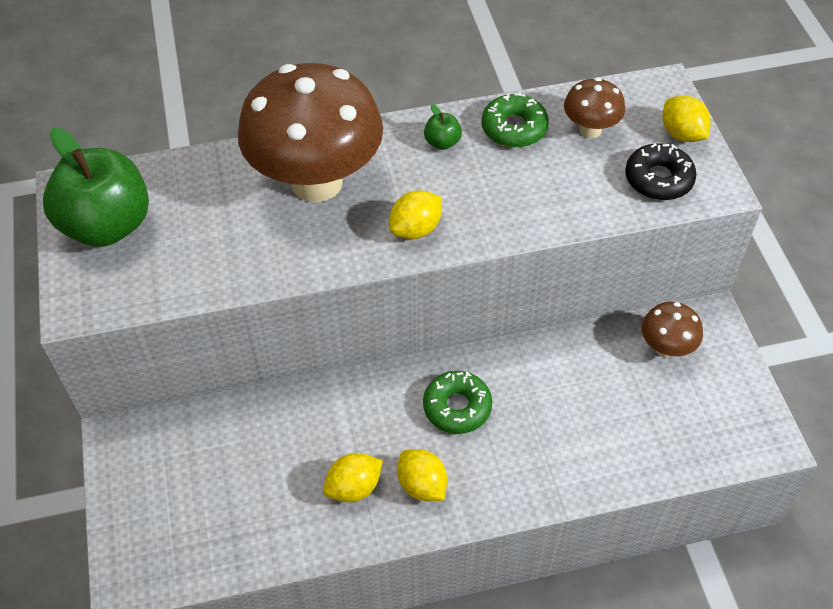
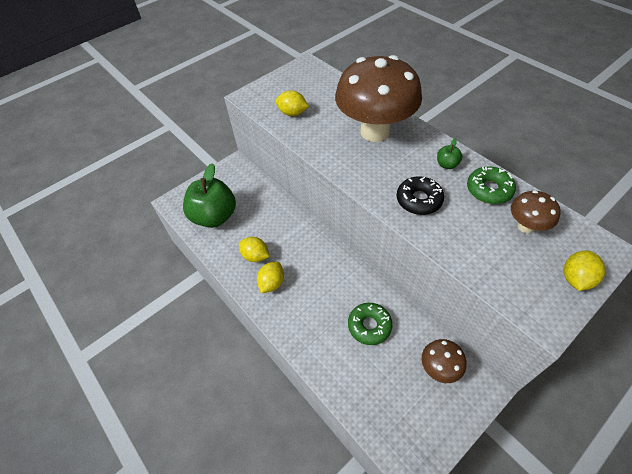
camera: 65 degrees right, 0 degrees up
green apple [43,128,149,247] -> green apple moved to [183,163,236,228]
yellow lemon [390,190,441,239] -> yellow lemon moved to [275,90,309,116]
green donut [423,371,492,434] -> green donut moved to [348,303,392,345]
black donut [625,143,696,200] -> black donut moved to [397,176,444,215]

